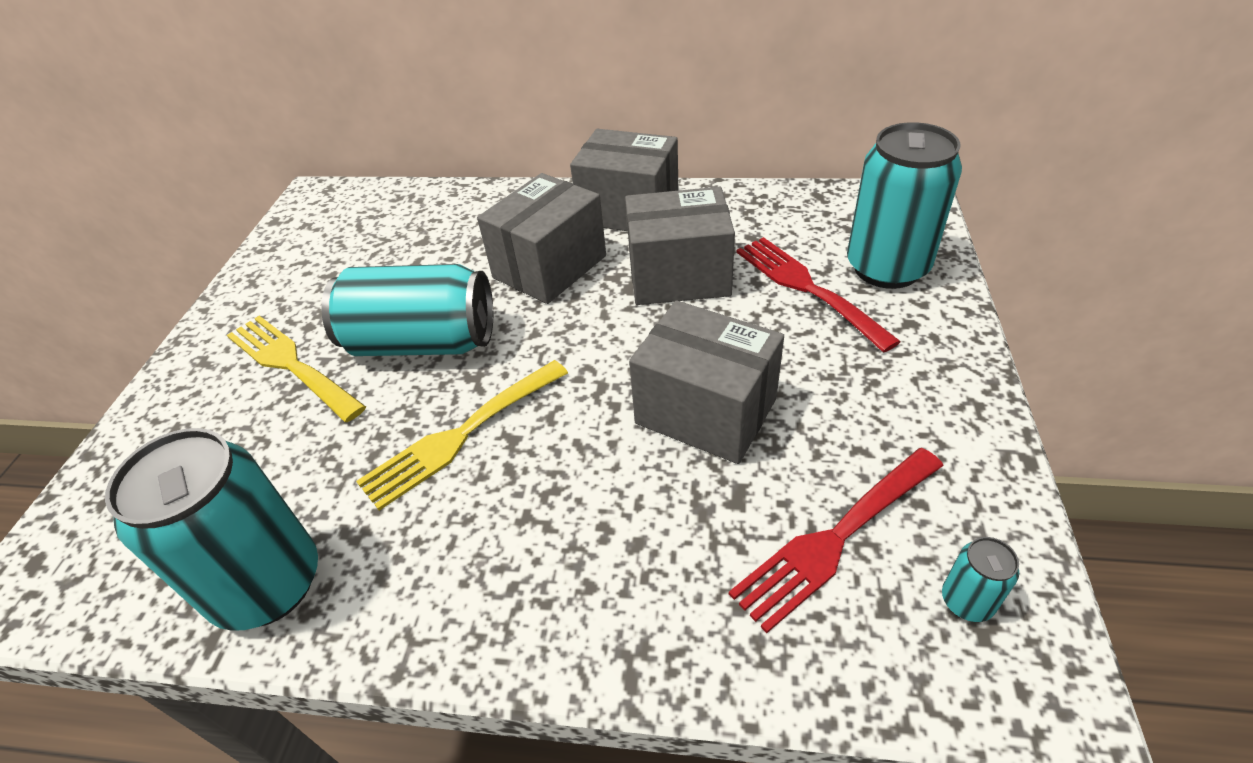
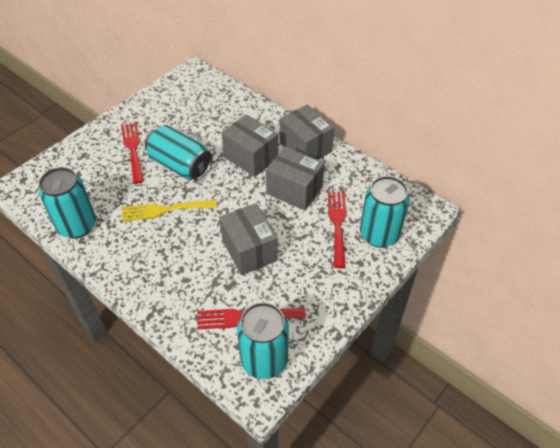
camera: 30 degrees right, 5 degrees up
yellow fork [227,316,366,422] -> red fork [121,122,144,184]
grey box [477,173,606,304] -> grey box turned 60 degrees clockwise [221,114,278,177]
turquoise can [942,537,1019,622] -> turquoise can [237,302,289,379], size x2.38

